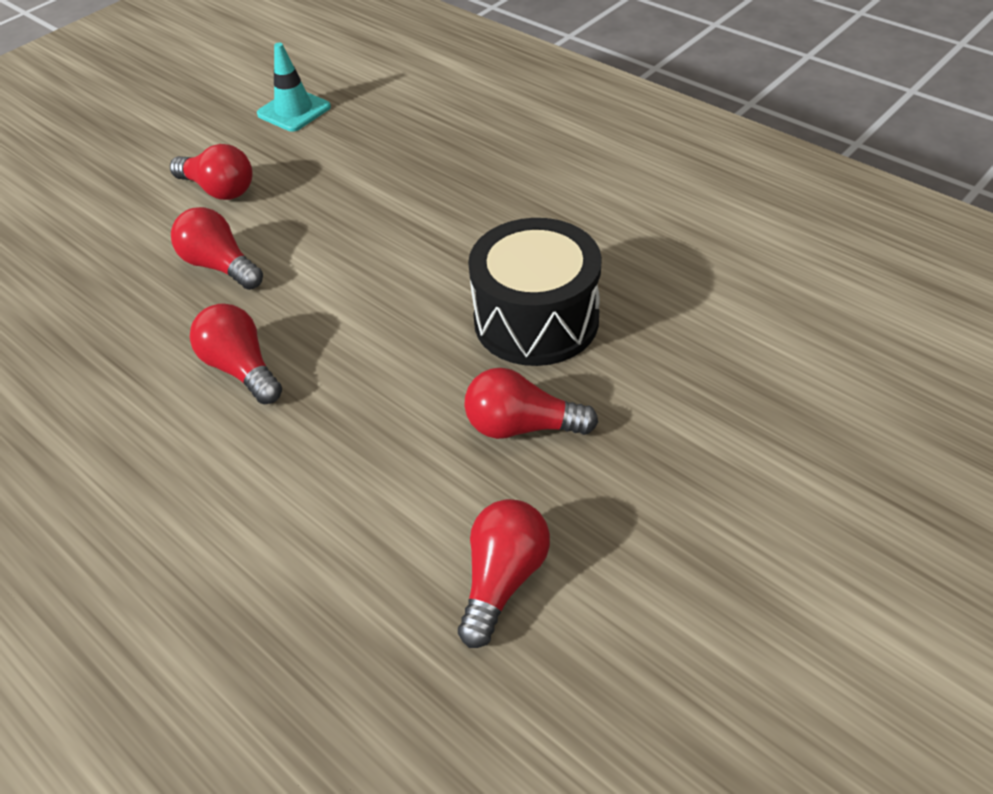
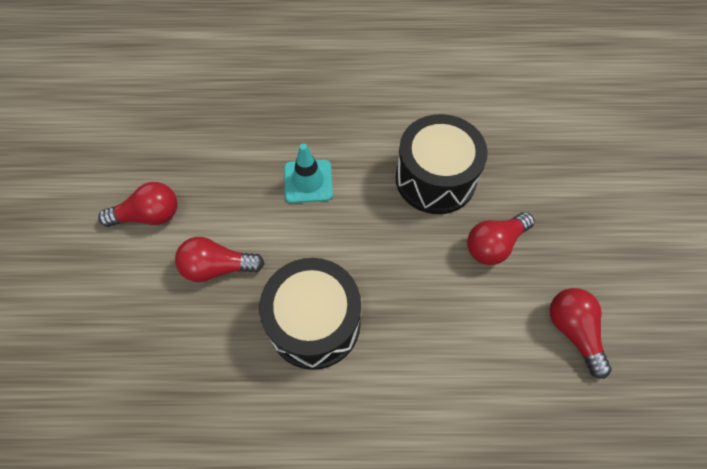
camera: 45 degrees left, 15 degrees up
red light bulb [190,303,282,404] -> black drum [259,258,361,370]
turquoise traffic cone [257,43,331,132] -> turquoise traffic cone moved to [284,144,333,203]

